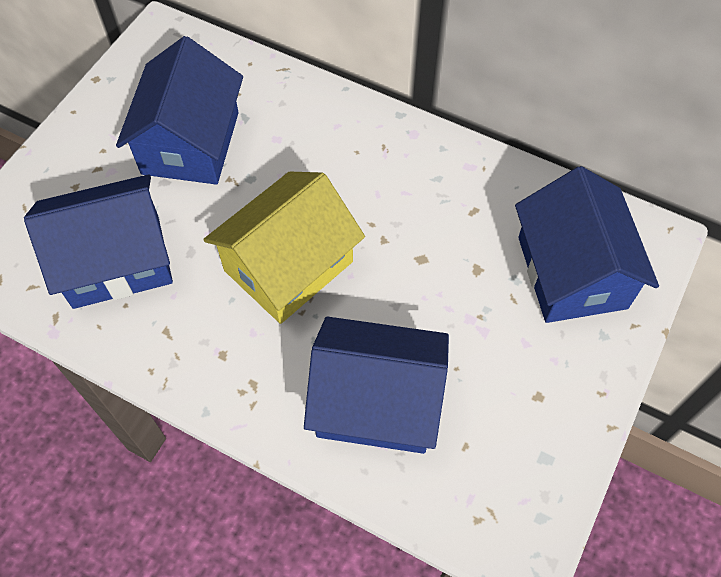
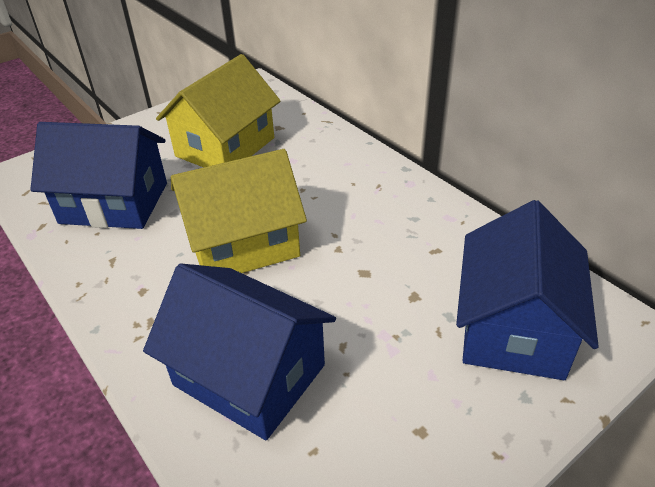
camera: 25 degrees right, 20 degrees down
blue house [116,36,243,185] -> yellow house [156,54,281,167]

